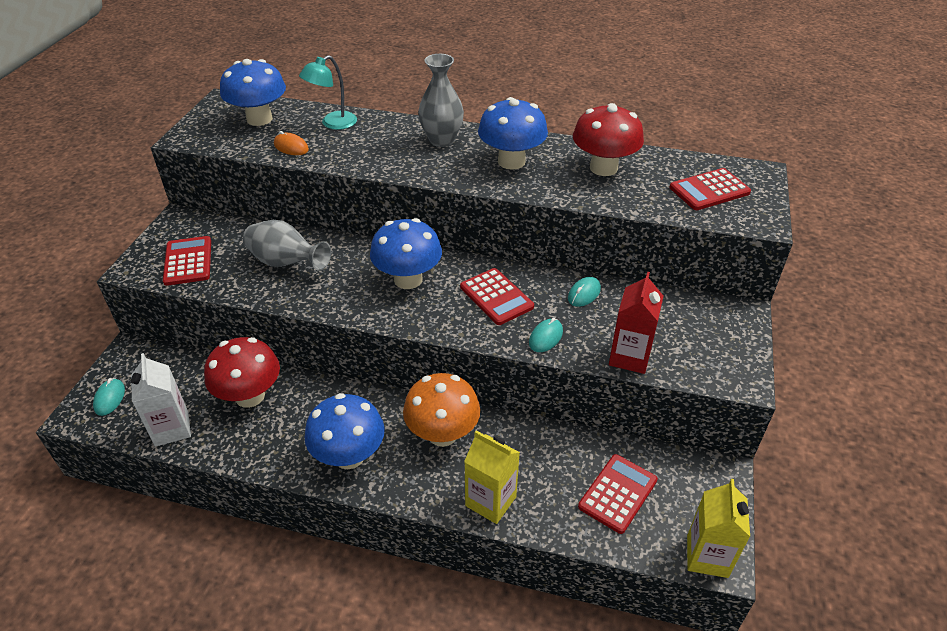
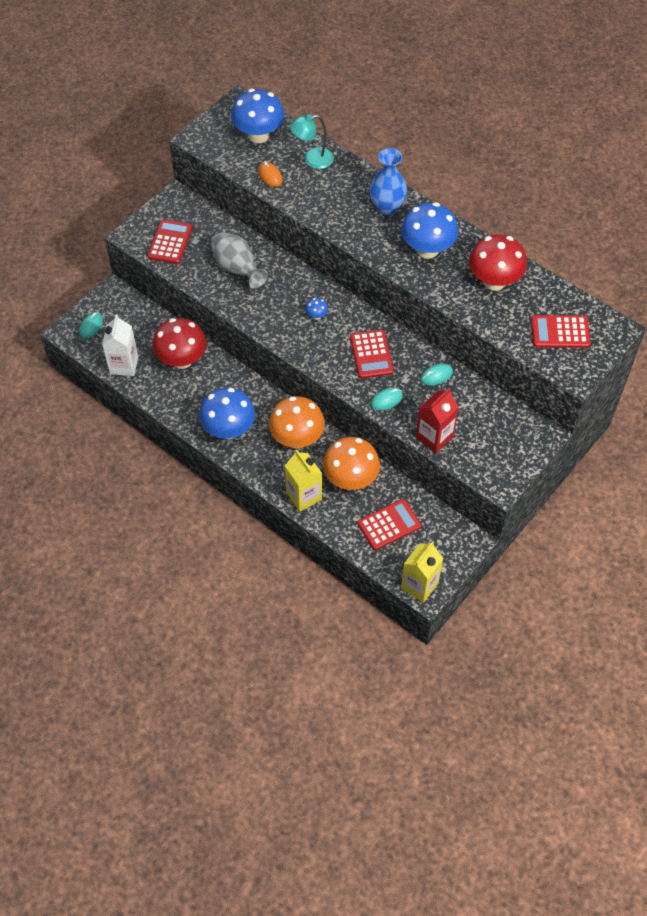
camera: 25 degrees right, 15 degrees up
blue mushroom [370,218,442,289] -> blue mushroom [305,298,328,320], size x0.41
grey vase [418,54,464,147] -> blue vase [369,148,407,216]
none -> orange mushroom [323,437,380,490]

